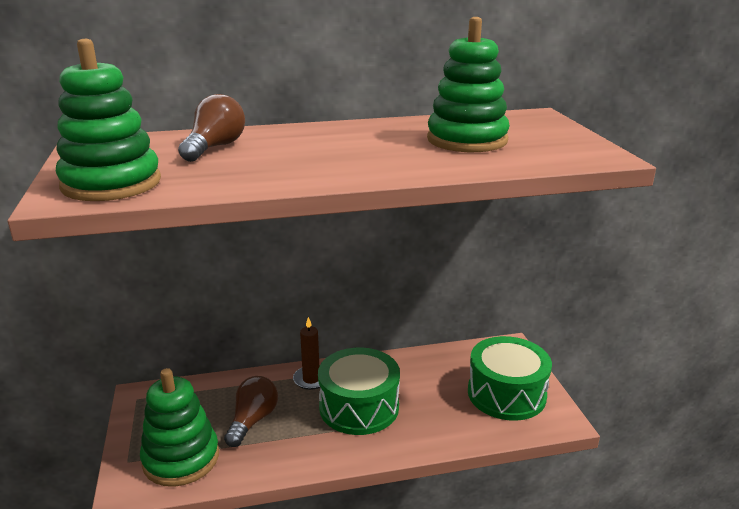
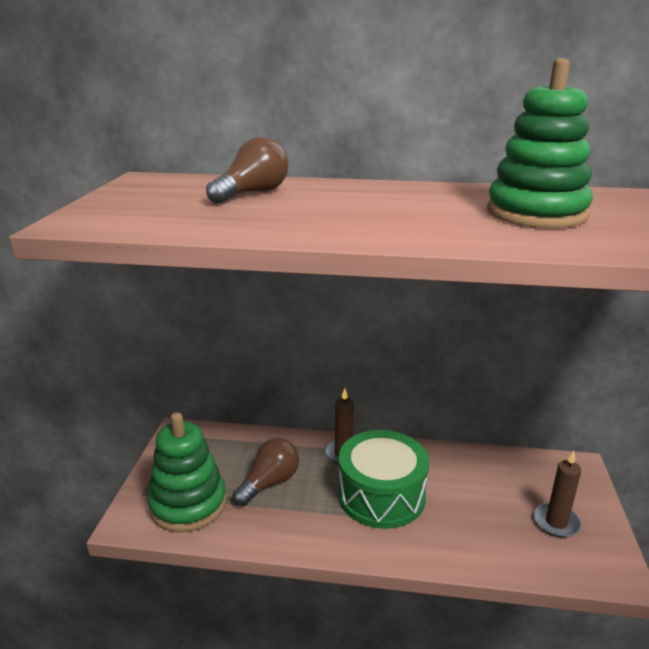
camera: 20 degrees right, 0 degrees up
green stacking toy [56,39,161,201] -> none
green drum [468,336,552,421] -> brown candle [534,451,581,537]

